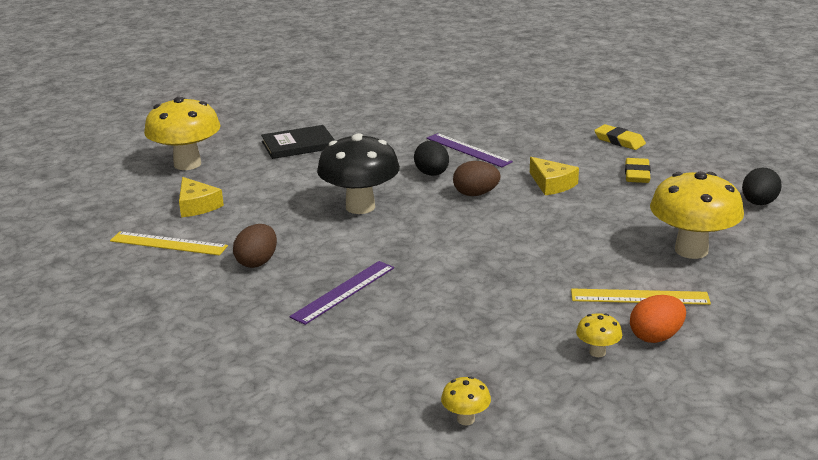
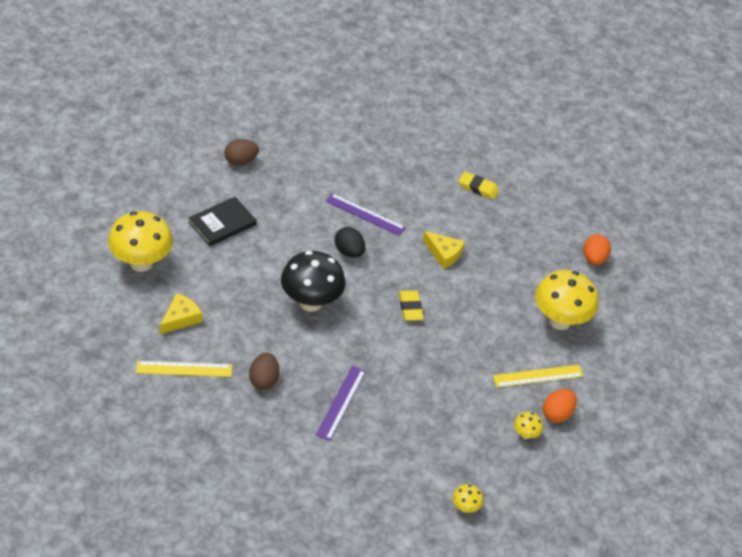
camera: 25 degrees left, 20 degrees up
yellow cheese [179,177,224,217] -> yellow cheese turned 90 degrees counterclockwise [160,293,202,334]
brown egg [453,161,501,196] -> brown egg moved to [224,139,259,166]
yellow eraser [625,158,651,183] -> yellow eraser moved to [399,290,424,321]
black egg [742,168,782,205] -> orange egg [584,234,611,265]

